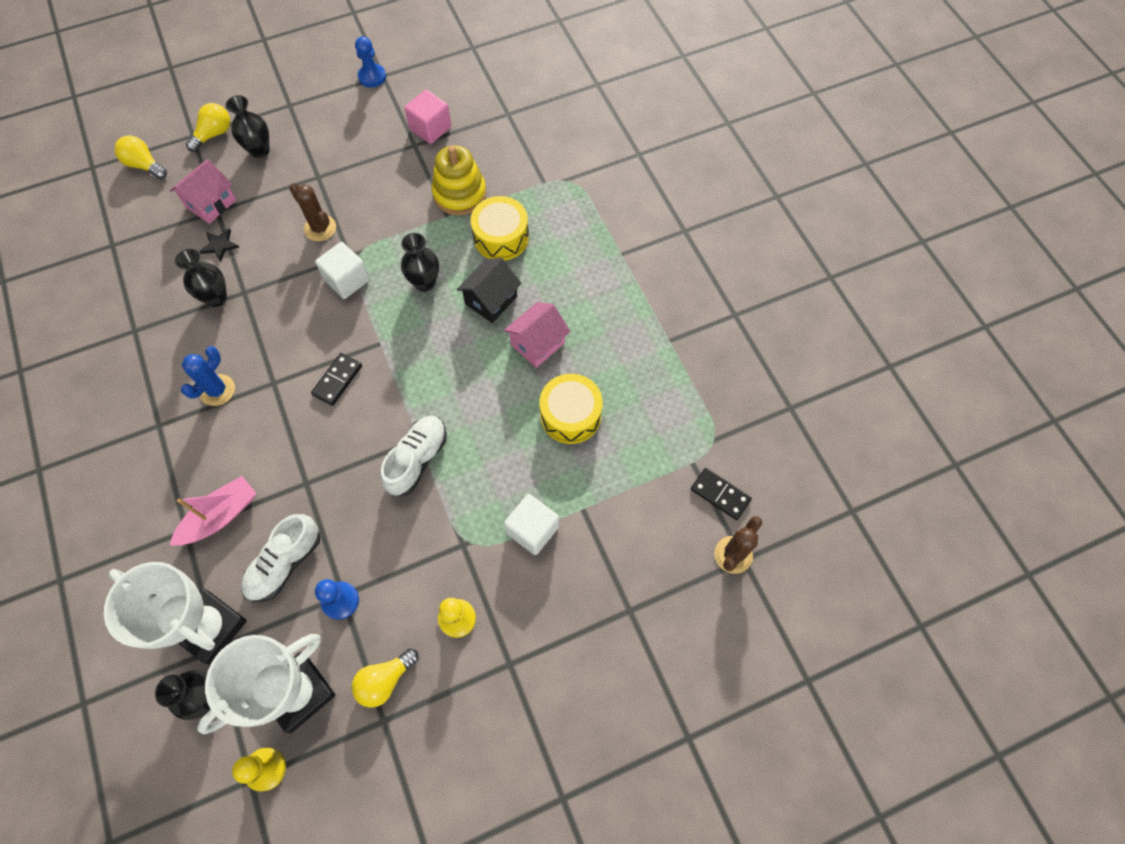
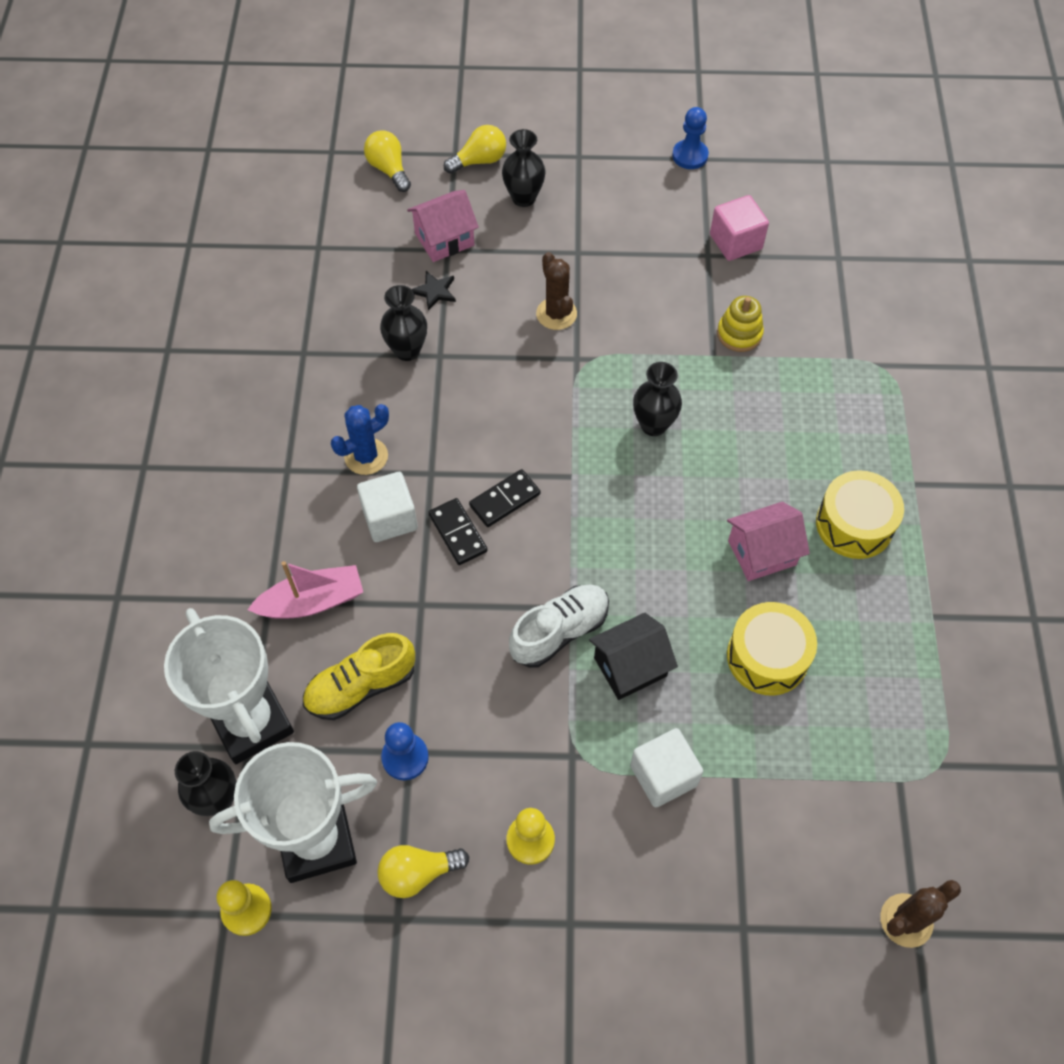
camera: 25 degrees right, 5 degrees down
white shoe [241,514,320,602] -> yellow shoe [303,633,415,720]
white cube [315,242,370,299] -> white cube moved to [357,472,418,542]
yellow stacking toy [432,145,486,215] -> yellow stacking toy [717,296,764,352], size x0.65
black house [457,258,522,323] -> black house moved to [589,613,678,700]
yellow drum [470,196,529,261] -> yellow drum moved to [816,470,904,559]
black domino [691,468,752,520] -> black domino moved to [428,498,488,565]

